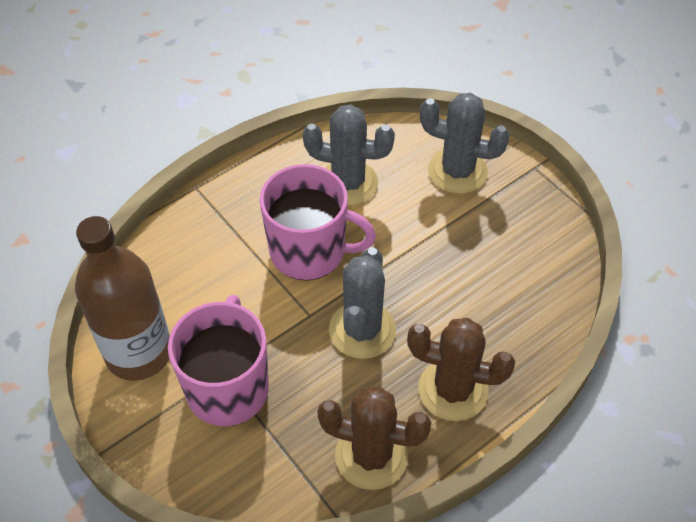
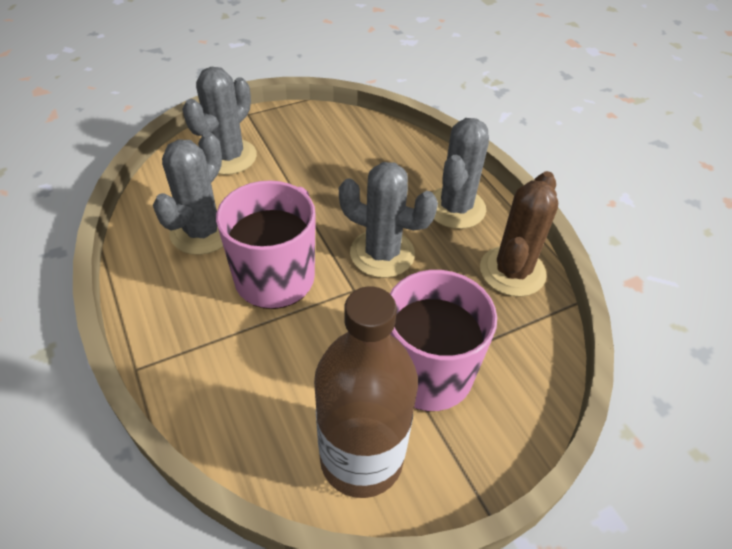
camera: 80 degrees left, 5 degrees down
brown cactus [407,318,515,421] -> grey cactus [432,118,489,229]

